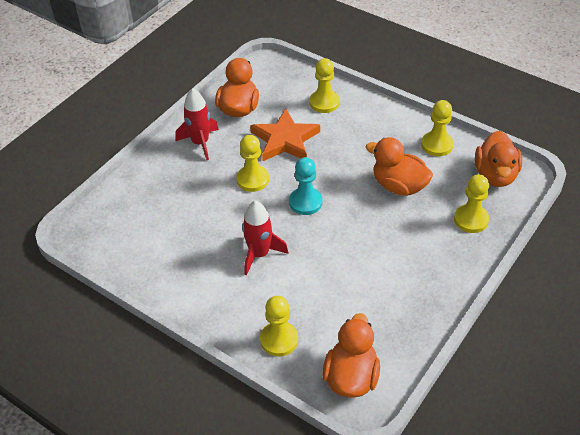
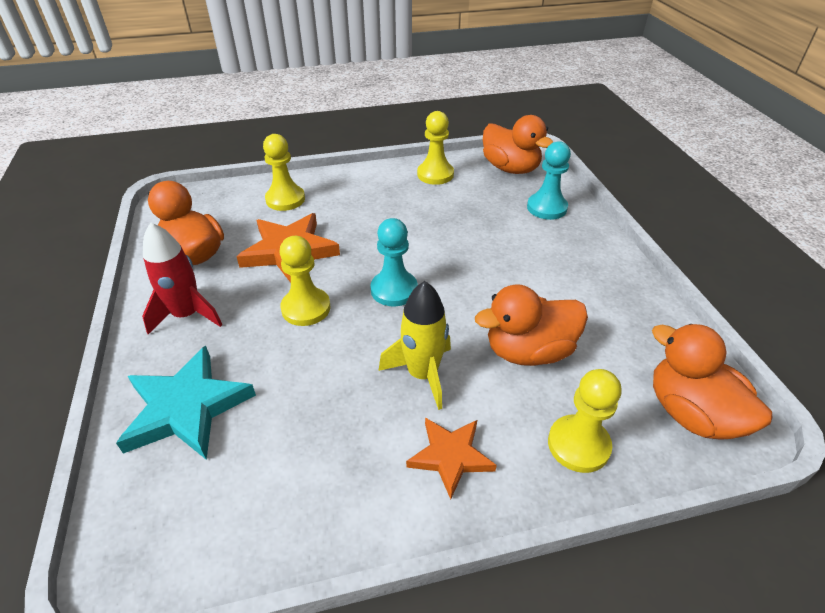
camera: 50 degrees left, 5 degrees down
red rocket [242,201,289,276] -> yellow rocket [379,281,451,410]
orange duck [365,137,433,196] -> orange duck moved to [475,284,588,366]
yellow pawn [454,174,489,233] -> turquoise pawn [527,141,571,220]
none -> turquoise star [116,346,256,460]
none -> orange star [406,418,497,499]

